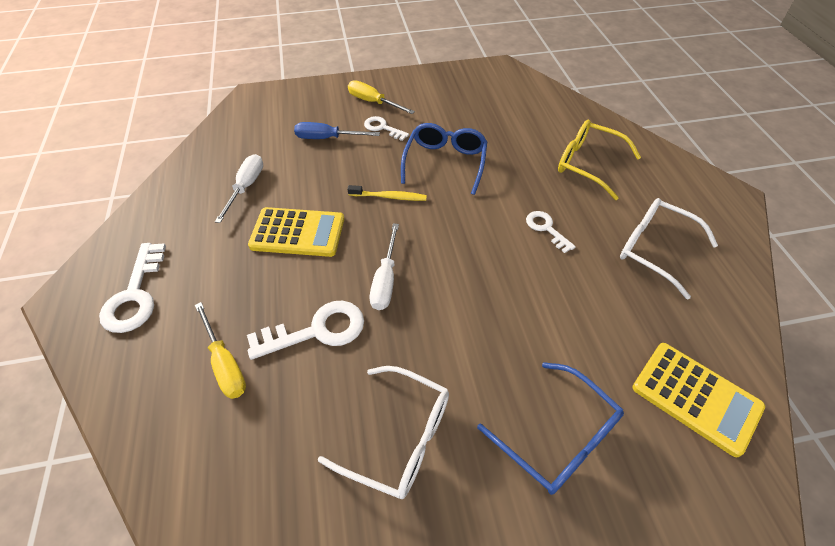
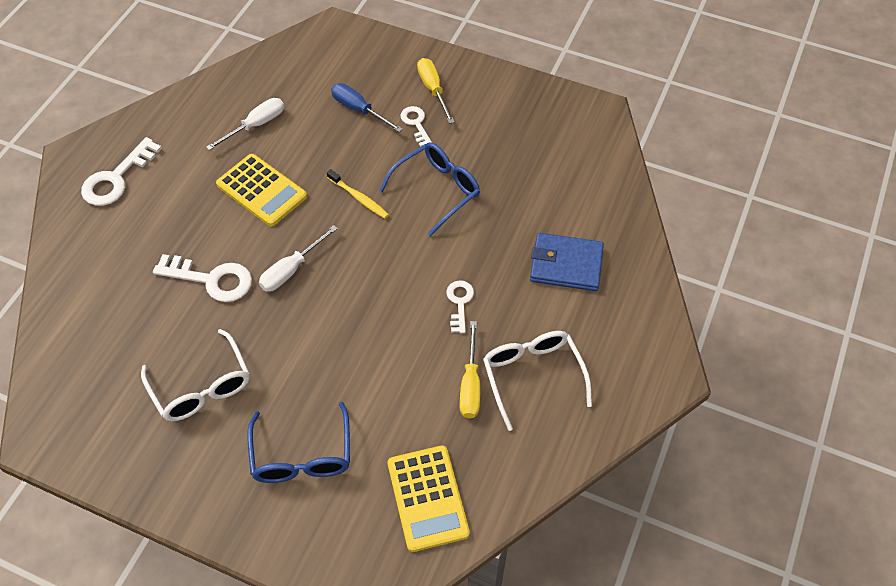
camera: 35 degrees right, 5 degrees up
yellow screwdriver [195,302,246,399] -> yellow screwdriver moved to [460,321,480,418]
yellow glasses [558,120,641,200] -> blue wallet [530,233,604,291]

